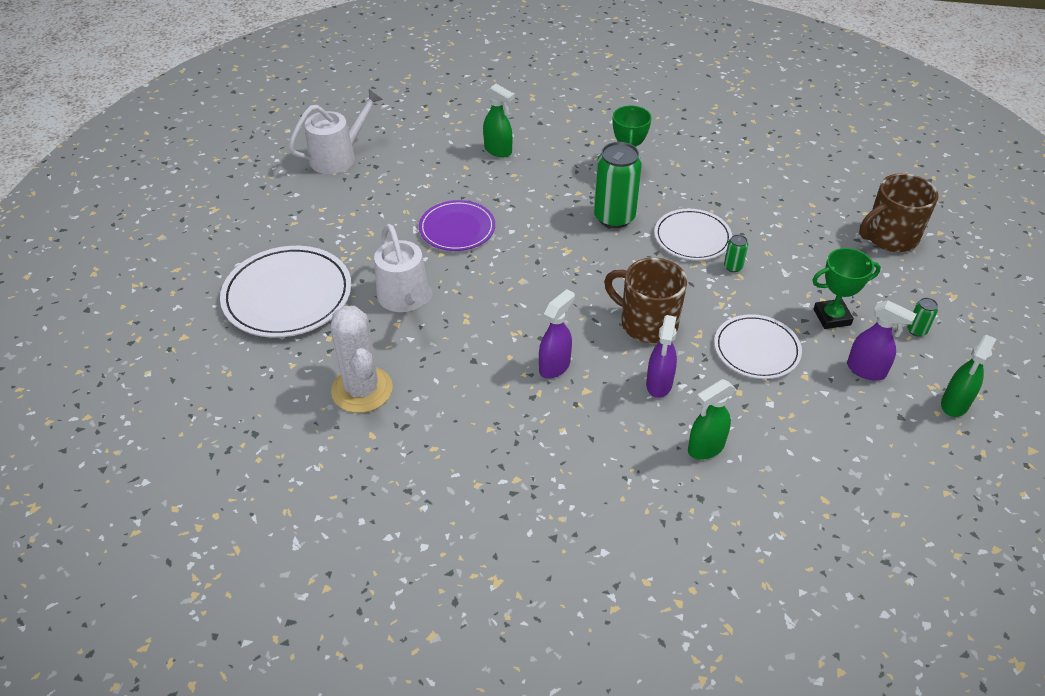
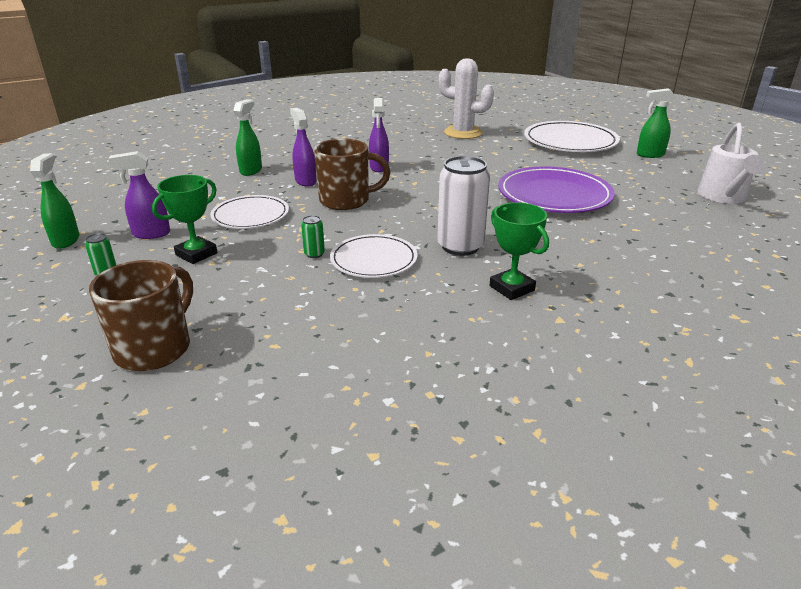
camera: 140 degrees right, 15 degrees down
white watering can [374,224,432,312] -> none
purple plate [419,200,495,251] -> purple plate [498,166,615,213], size x1.58
green spray bottle [483,84,514,157] -> green spray bottle moved to [637,88,675,158]
green can [594,142,642,228] -> white can [437,156,490,256]

